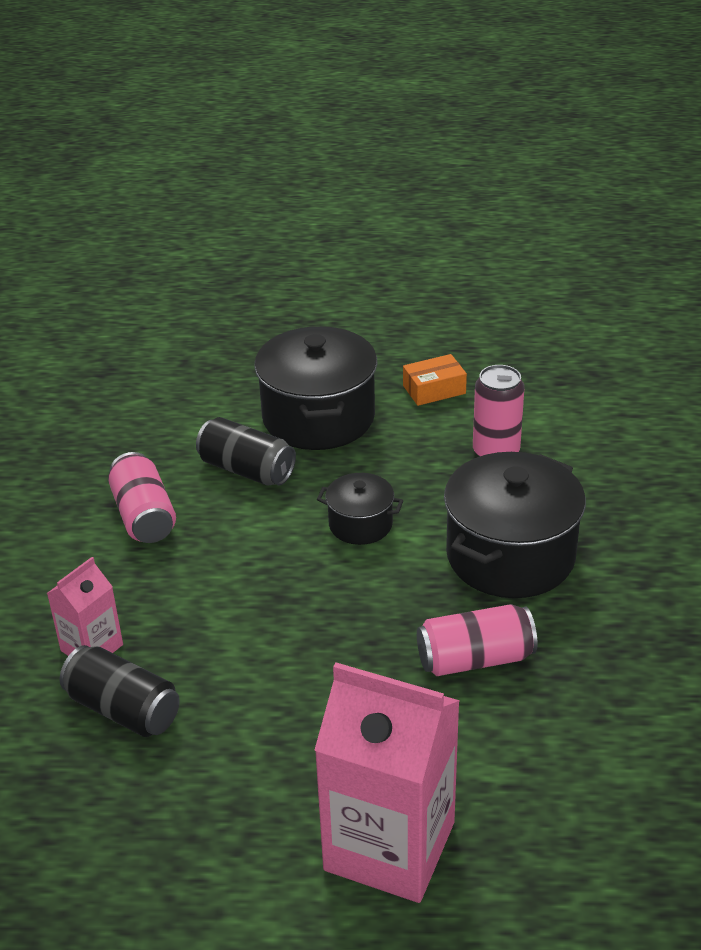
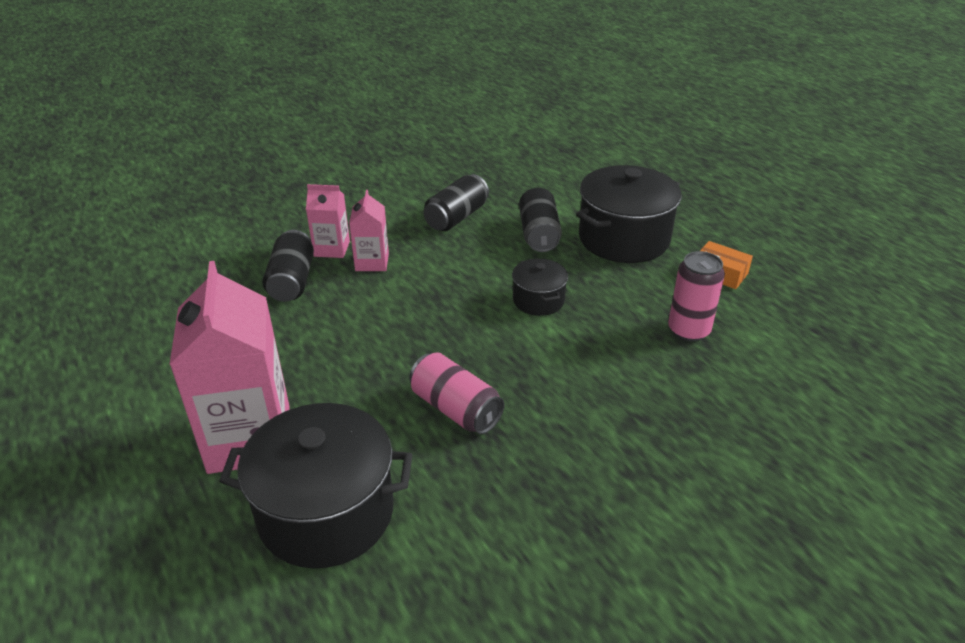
camera: 55 degrees right, 0 degrees up
pink can [108,452,176,543] -> black can [424,174,489,231]
black pot [444,452,586,598] -> black pot moved to [219,403,413,568]
none -> pink carton [349,190,389,271]

